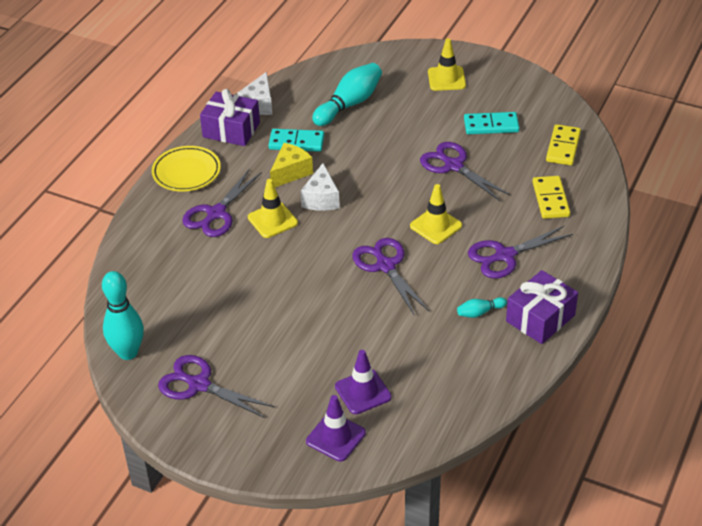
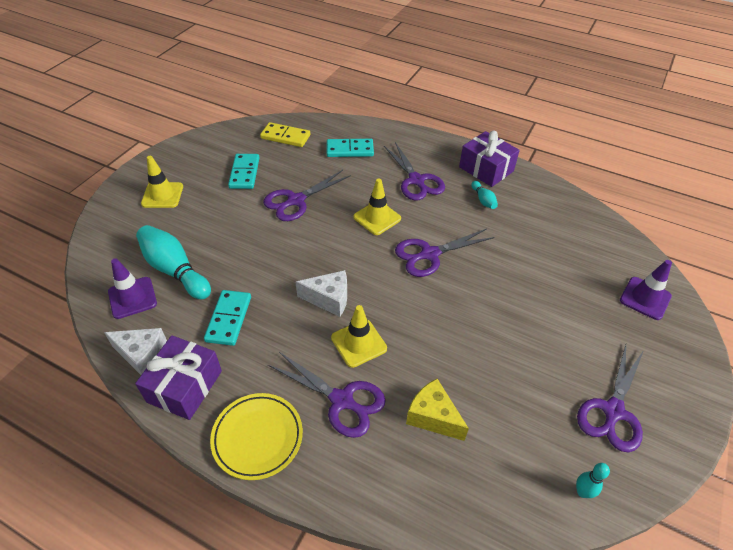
camera: 90 degrees left, 5 degrees up
turquoise bowling pin [102,271,144,360] -> turquoise bowling pin [576,463,610,498], size x0.48
yellow cheese [270,143,313,187] -> yellow cheese moved to [406,379,469,441]
purple traffic cone [335,350,392,414] -> purple traffic cone moved to [108,258,157,319]
yellow domino [532,176,570,219] -> turquoise domino [327,139,374,157]

